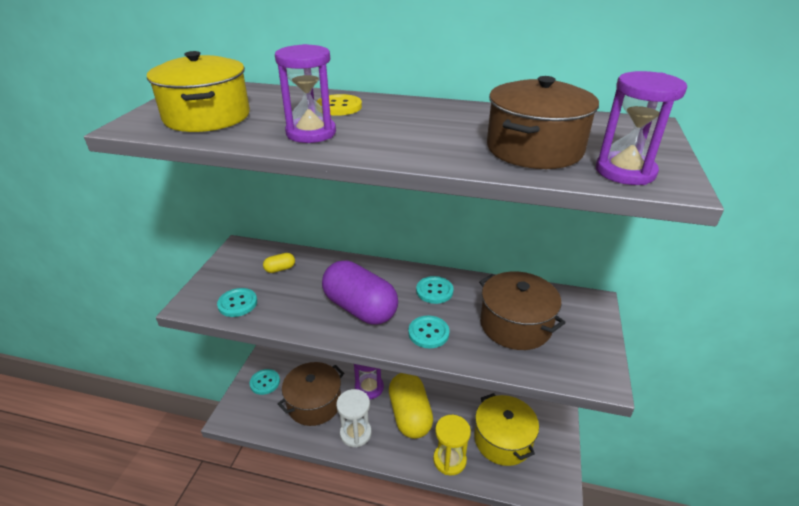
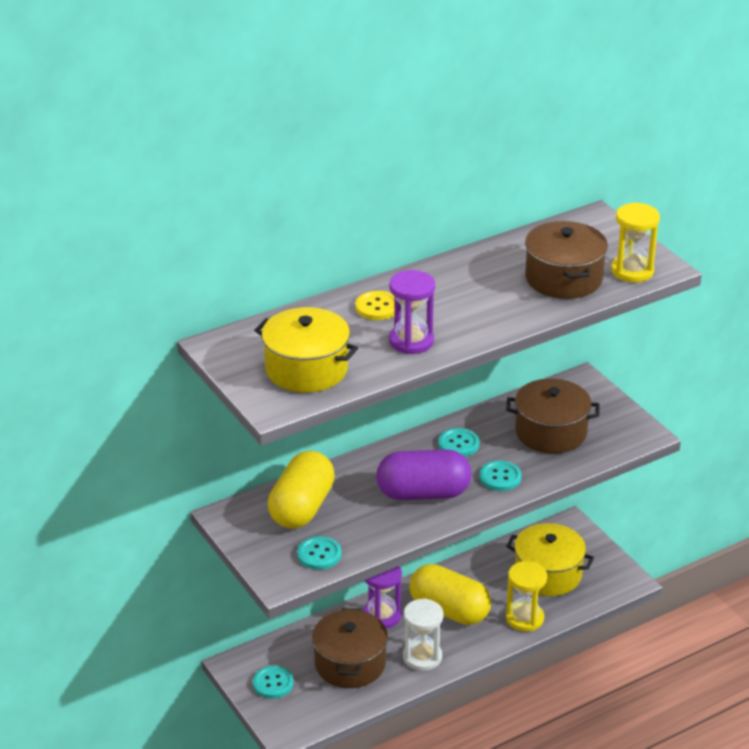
camera: 45 degrees left, 0 degrees up
yellow capsule [263,253,295,273] -> yellow capsule [268,451,335,529], size x2.48
purple hourglass [596,71,687,185] -> yellow hourglass [611,202,660,282]

